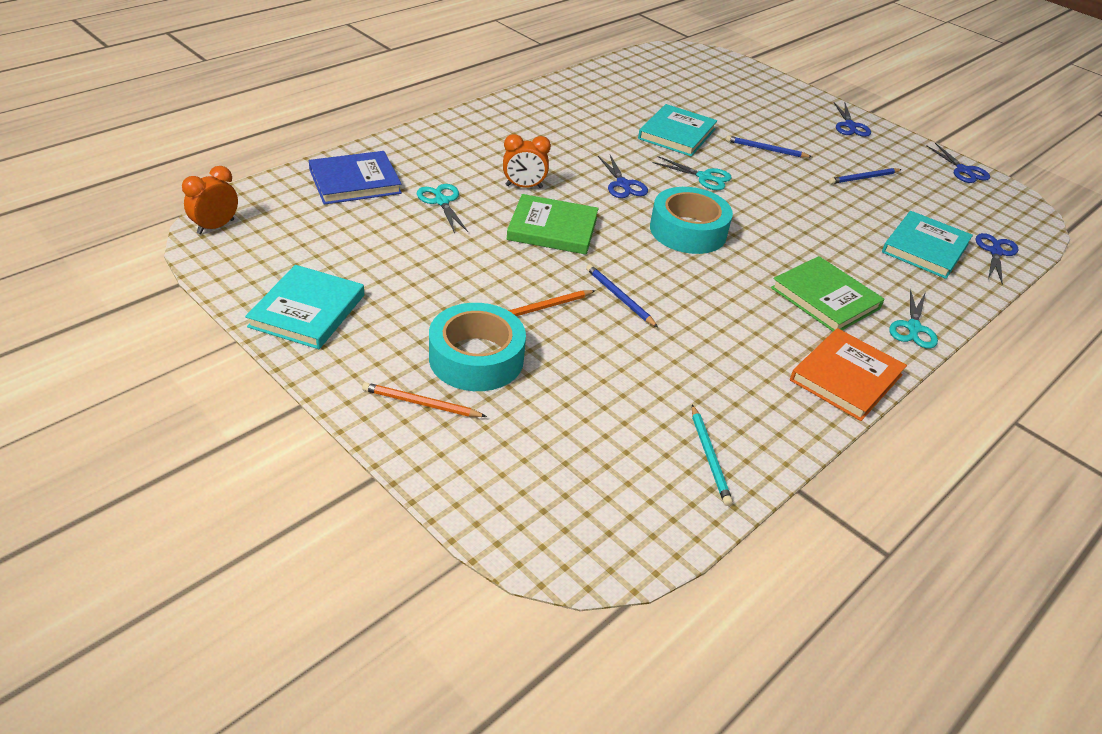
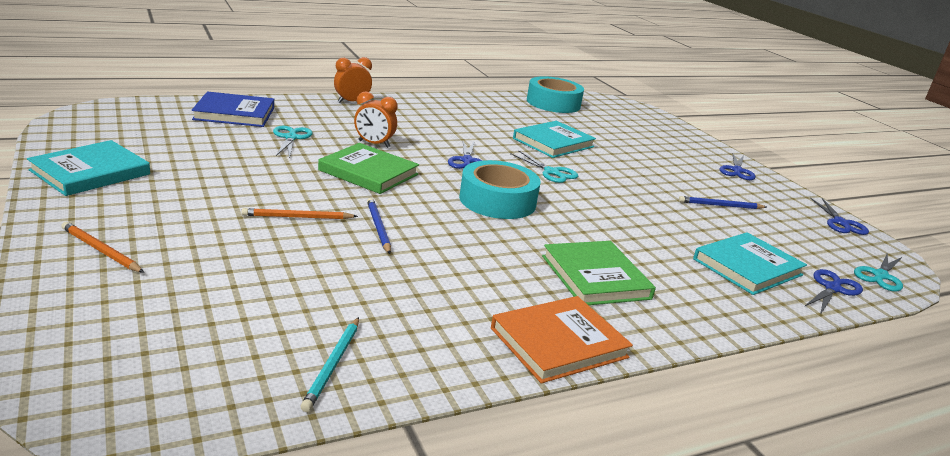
camera: 20 degrees right, 15 degrees down
orange clock [182,166,238,234] -> orange clock moved to [334,57,372,103]
turquoise tape [429,303,526,391] -> turquoise tape moved to [527,76,584,113]
blue pencil [726,136,812,158] -> none
turquoise scissors [889,289,938,349] -> turquoise scissors moved to [854,252,903,291]

